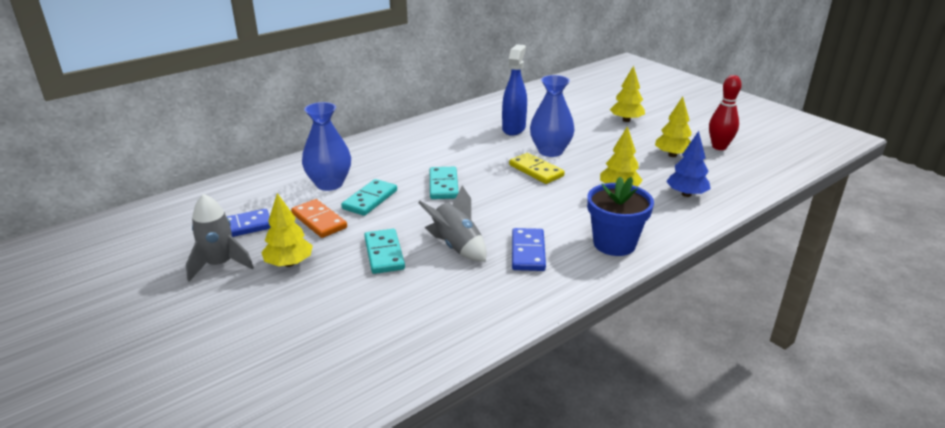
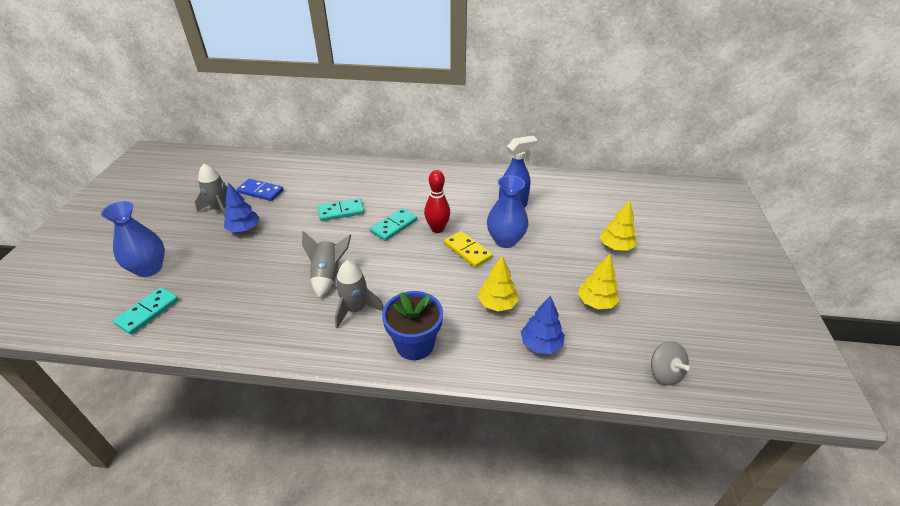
camera: 45 degrees right, 10 degrees up
yellow tree [261,193,313,267] -> blue tree [224,183,260,232]
orange domino [291,199,347,238] -> none
blue vase [302,102,351,191] -> blue vase moved to [101,201,165,277]
turquoise domino [364,229,405,274] -> turquoise domino moved to [113,287,179,335]
yellow domino [509,153,565,184] -> yellow domino turned 45 degrees counterclockwise [444,231,493,268]
blue domino [512,228,546,271] -> grey rocket [335,261,384,329]
red bowling pin [709,75,742,150] -> red bowling pin moved to [424,170,450,233]
none -> grey spinning top [651,341,689,385]

